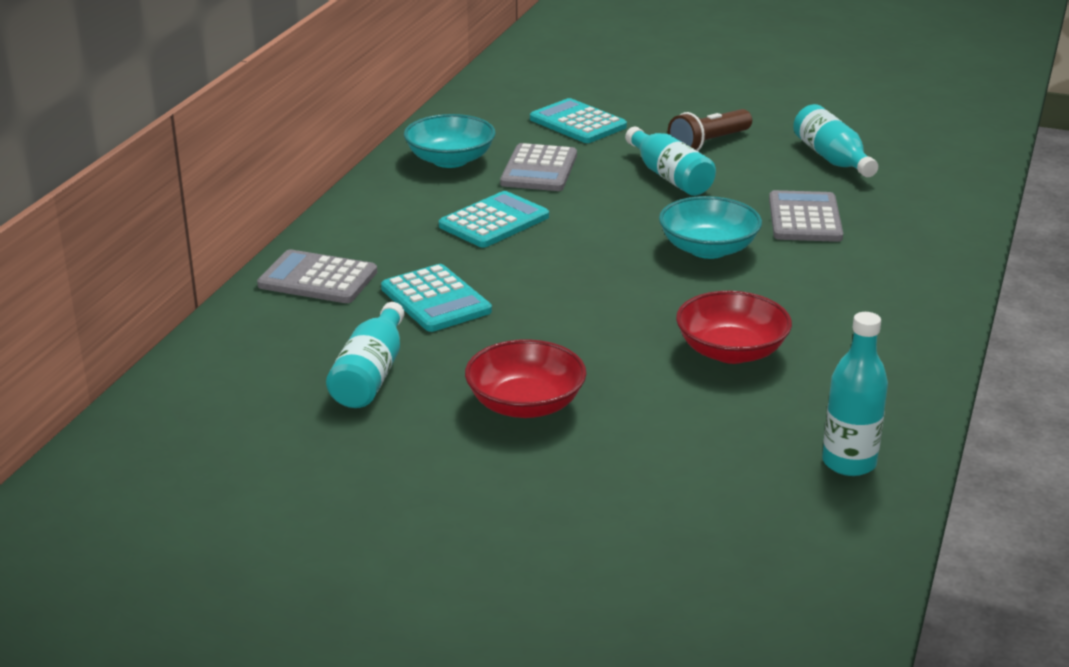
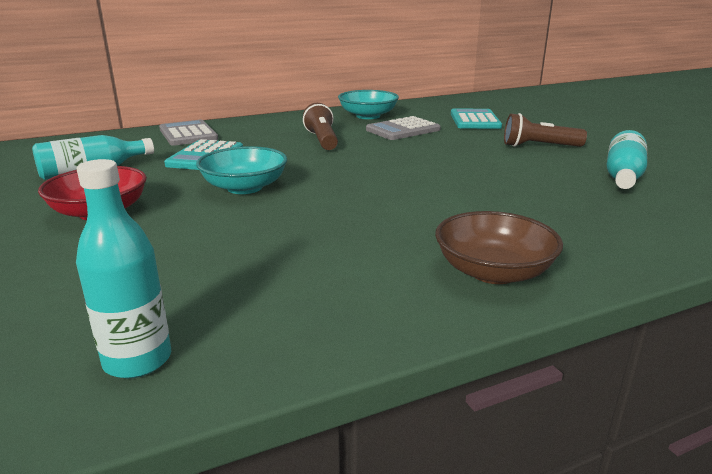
camera: 45 degrees right, 5 degrees down
turquoise calculator [439,191,549,248] -> brown flashlight [303,103,338,150]
turquoise bottle [625,127,716,196] -> none
turquoise bowl [659,196,762,259] -> turquoise bowl moved to [196,146,287,194]
red bowl [676,291,792,364] -> none
grey calculator [769,190,843,242] -> none
none -> brown bowl [435,211,563,284]

